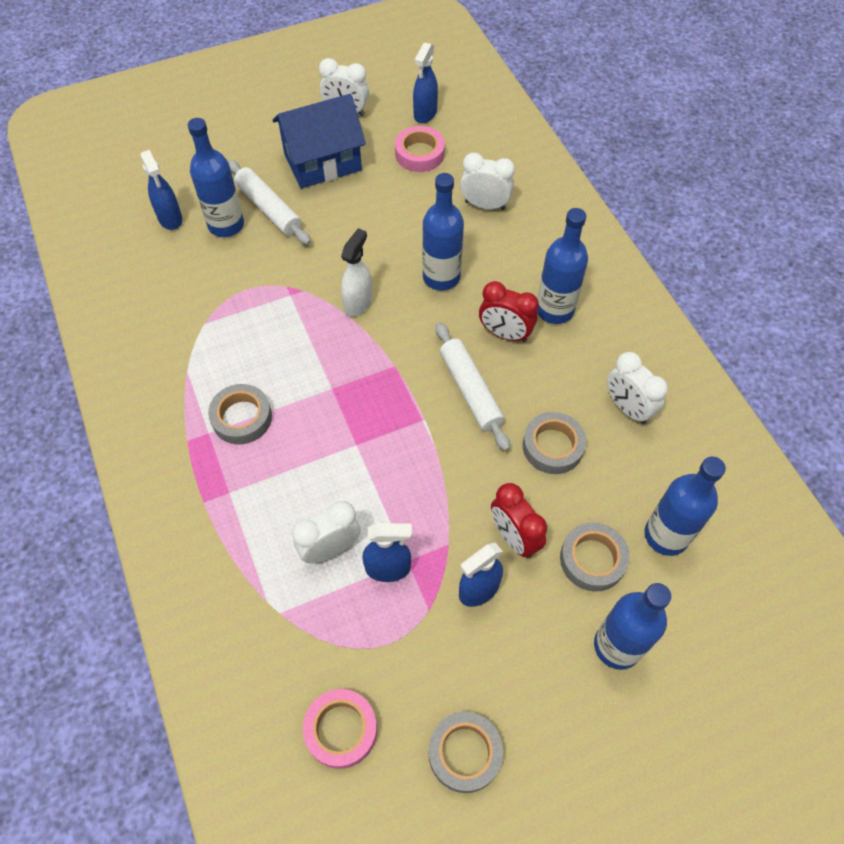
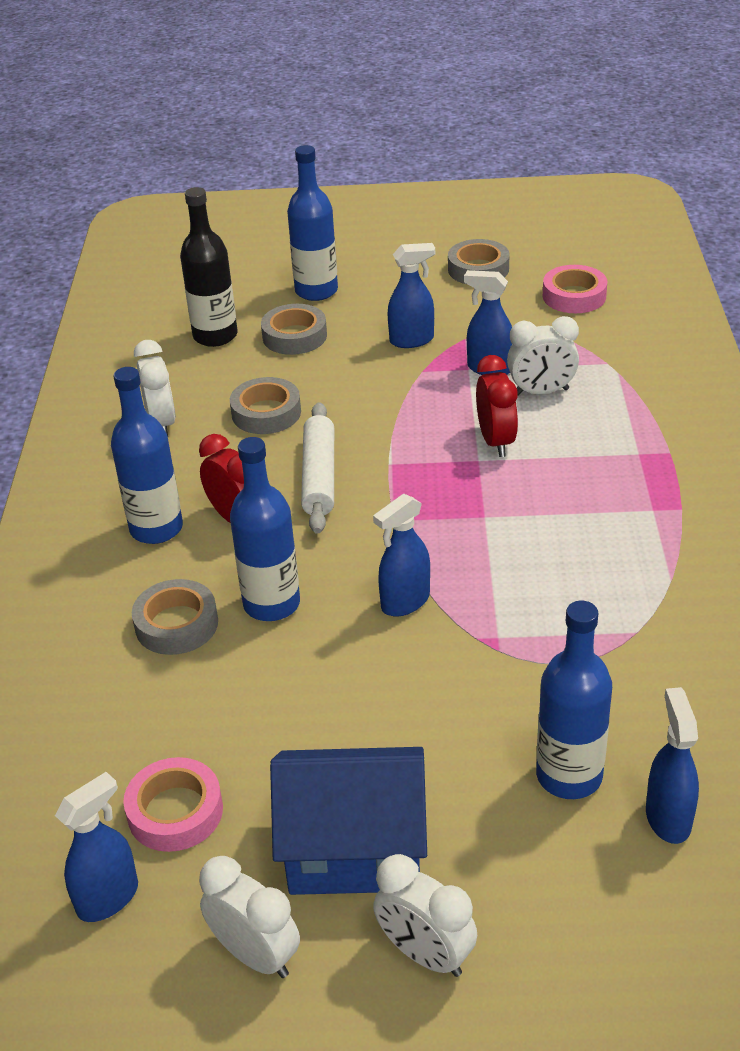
camera: 155 degrees left, 20 degrees down
grey tape [208,384,272,444] -> grey tape moved to [132,579,218,655]
white rolling pin [228,160,311,245] -> none
white spray bottle [341,228,372,317] -> blue spray bottle [373,494,430,617]
white clock [460,152,515,210] -> white clock moved to [373,854,477,977]
red clock [491,483,547,558] -> red clock moved to [476,355,518,457]
blue bottle [644,457,726,556] -> black bottle [180,187,238,347]

